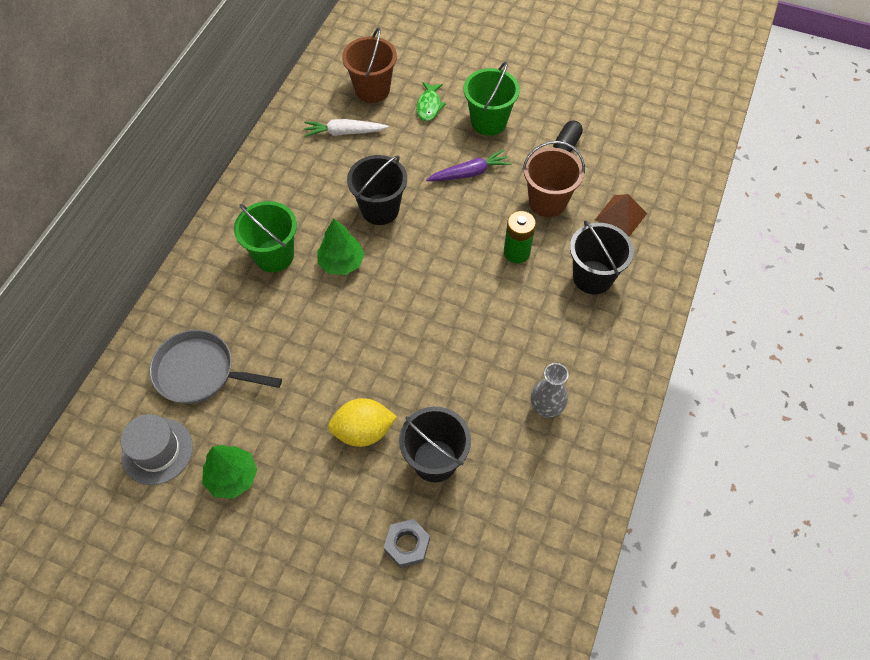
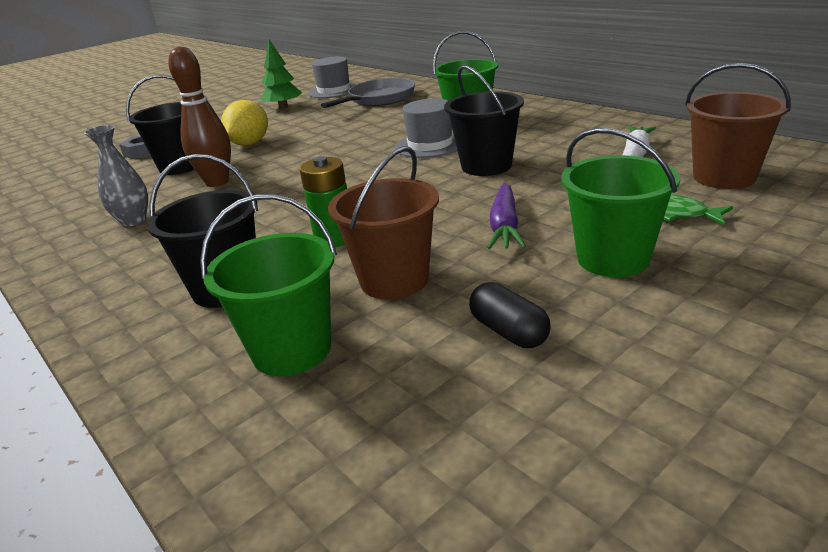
camera: 120 degrees right, 30 degrees down
green tree [317,219,365,275] -> grey hat [395,98,457,158]
brown pyramid [595,194,647,237] -> green bucket [200,194,337,376]
none -> brown bowling pin [168,46,231,187]

